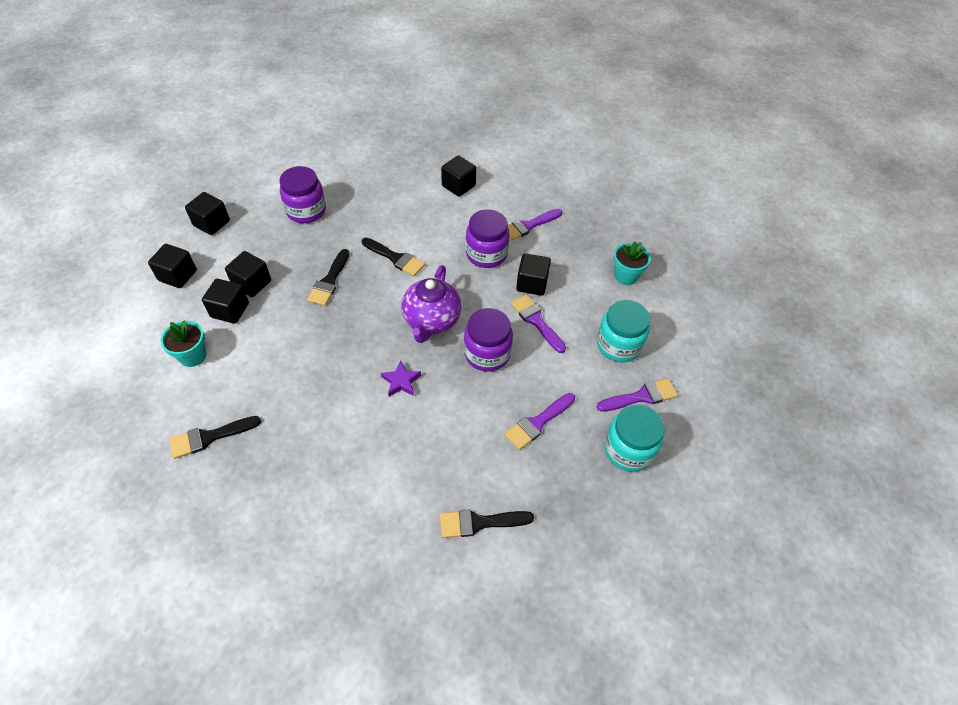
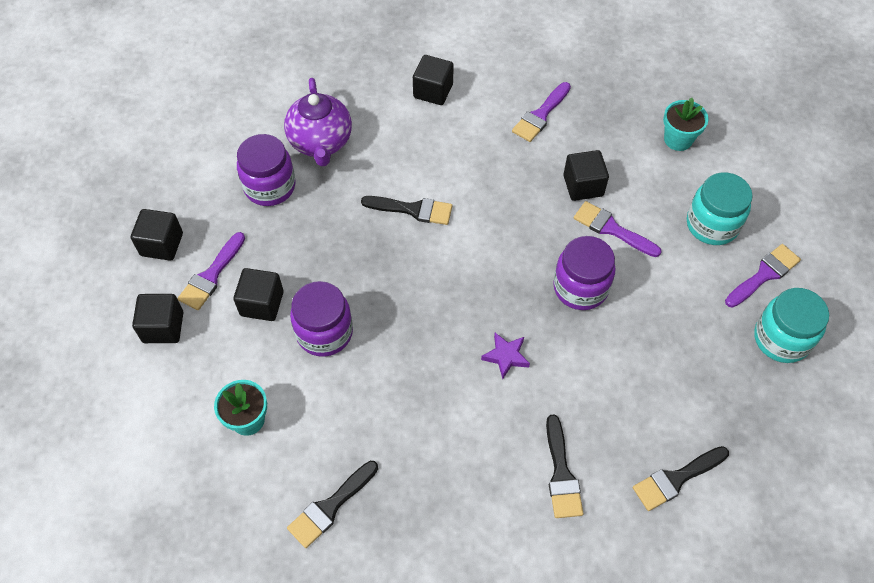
camera: 20 degrees left, 5 degrees up
black cube [202,279,249,324] -> none
black brush [307,249,350,306] -> black brush moved to [546,415,583,518]
purple teapot [401,265,461,343] -> purple teapot moved to [284,78,352,167]
purple jar [466,209,509,268] -> purple jar moved to [290,281,353,357]
purple brush [504,393,575,450] -> purple brush moved to [177,232,245,310]

